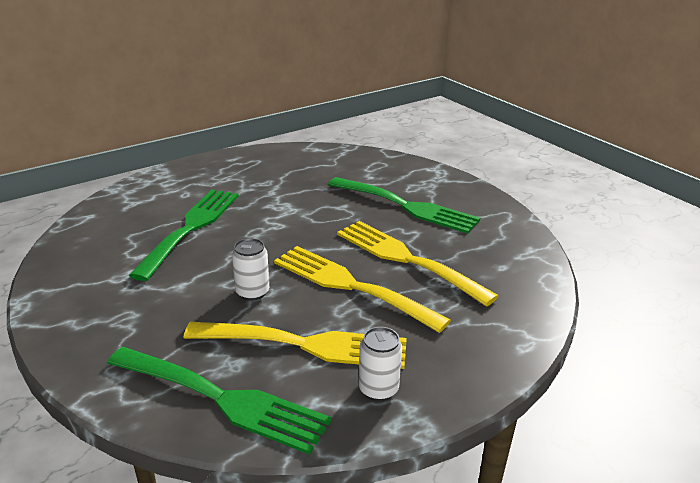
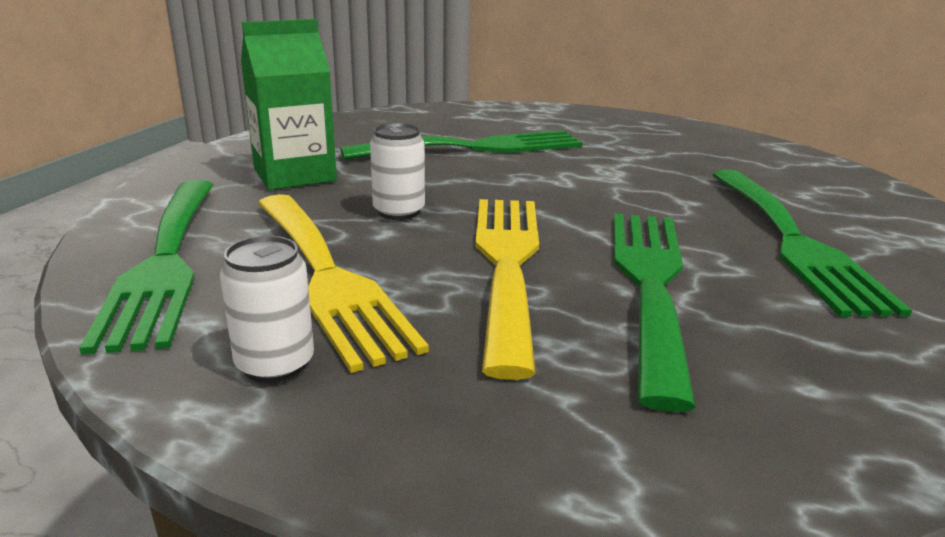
camera: 55 degrees right, 5 degrees down
yellow fork [337,221,499,307] -> green fork [614,213,696,412]
none -> green carton [241,19,337,190]

